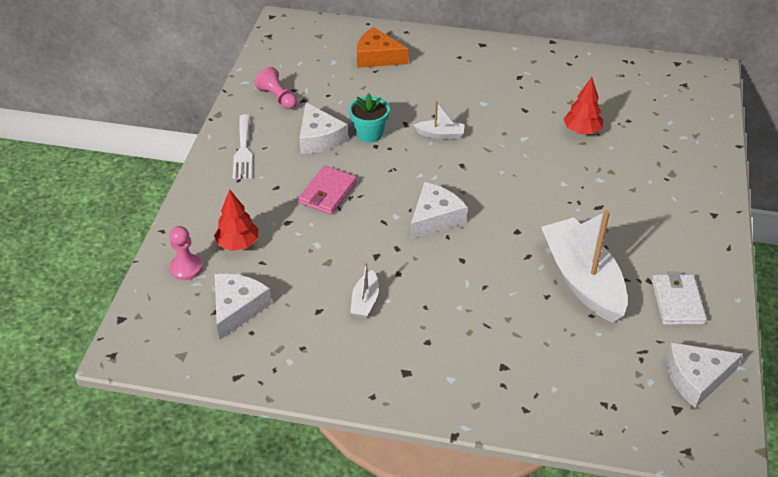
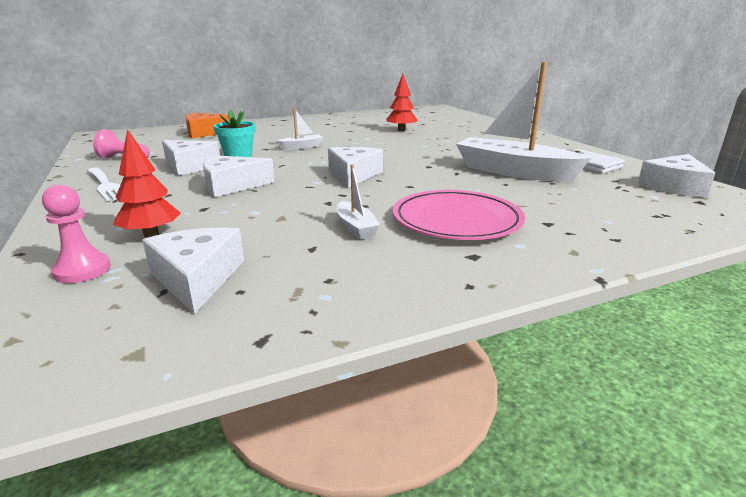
camera: 35 degrees left, 20 degrees down
pink wallet [298,166,357,214] -> white cheese [203,155,275,197]
none -> pink plate [393,190,525,240]

